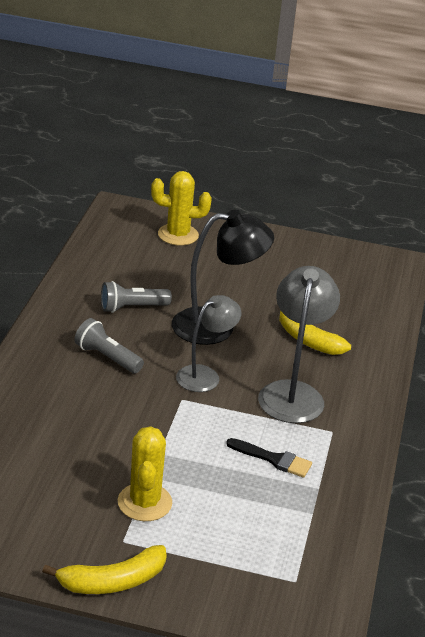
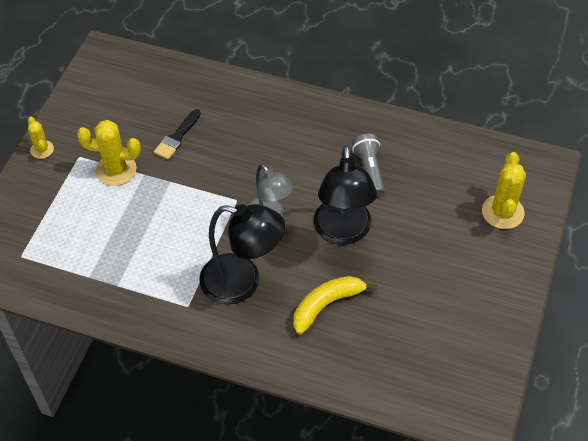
camera: 100 degrees right, 20 degrees up
yellow banana [42,545,167,594] -> yellow cactus [28,117,54,159]
grey flashlight [75,318,144,374] -> none
black brush [226,438,312,478] -> black brush moved to [154,109,201,160]
grey lamp [258,266,340,423] -> black lamp [199,204,285,305]

